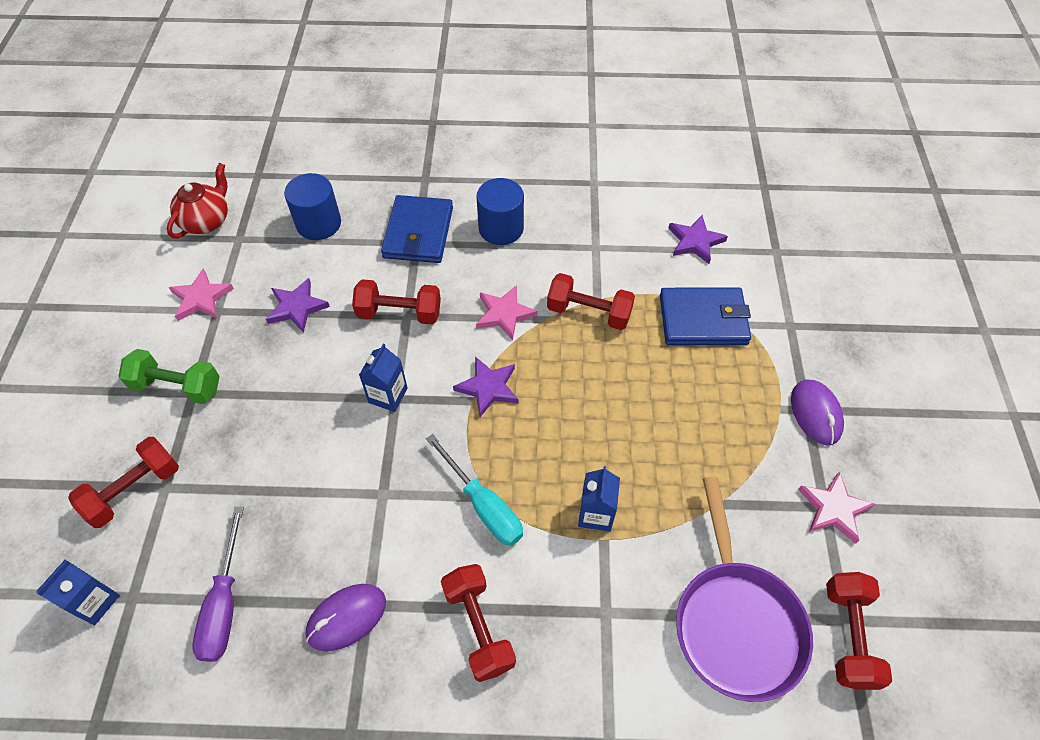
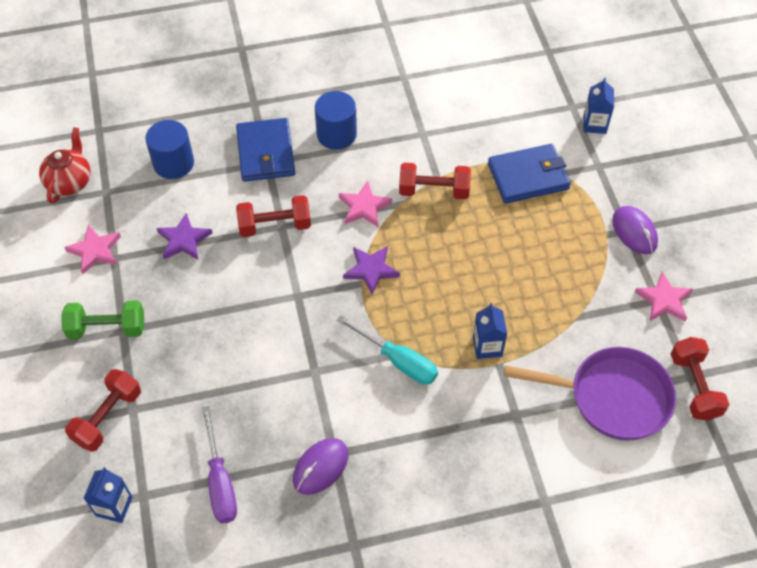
camera: 15 degrees left, 0 degrees up
blue carton [359,344,408,412] -> blue carton moved to [584,78,614,134]
red dumbbell [441,564,516,682] -> none
purple star [668,215,728,264] -> none
purple pan [676,477,813,702] -> purple pan turned 60 degrees counterclockwise [504,347,676,440]

